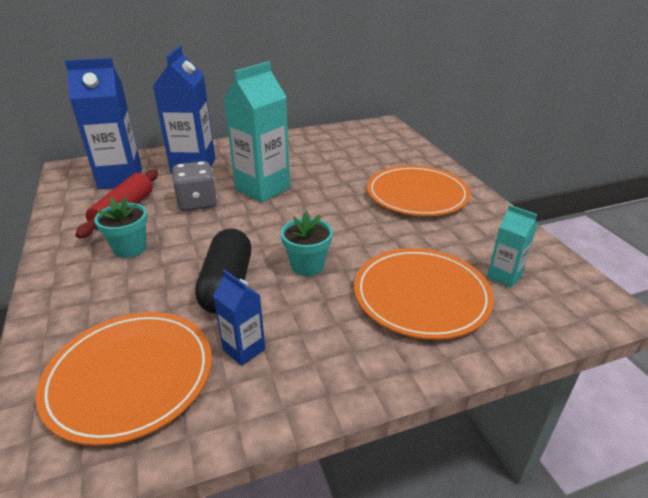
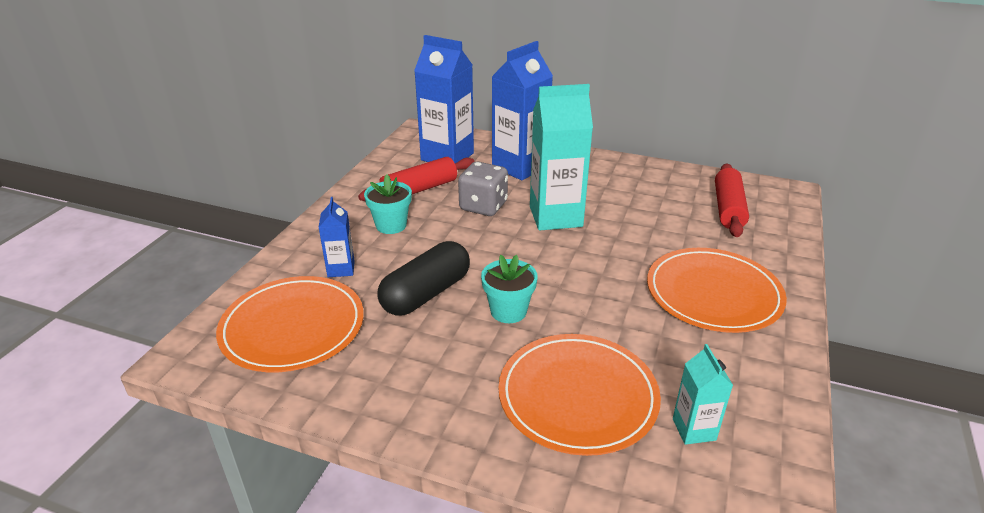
camera: 40 degrees right, 0 degrees up
blue carton [213,270,265,366] -> blue carton moved to [318,197,355,277]
none -> red rolling pin [715,163,749,237]

